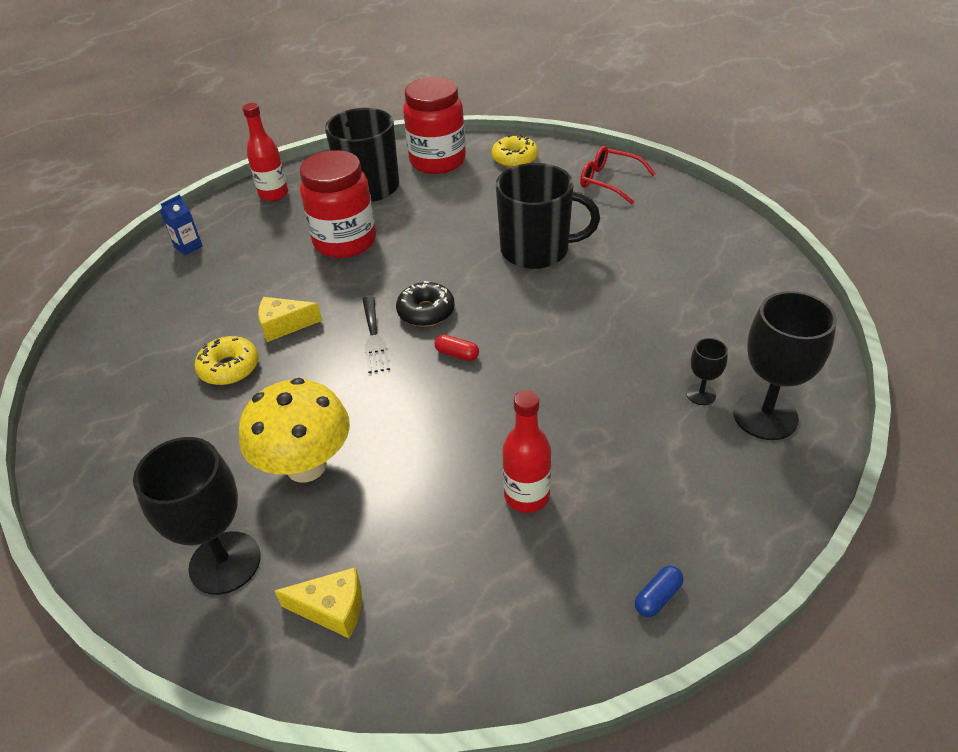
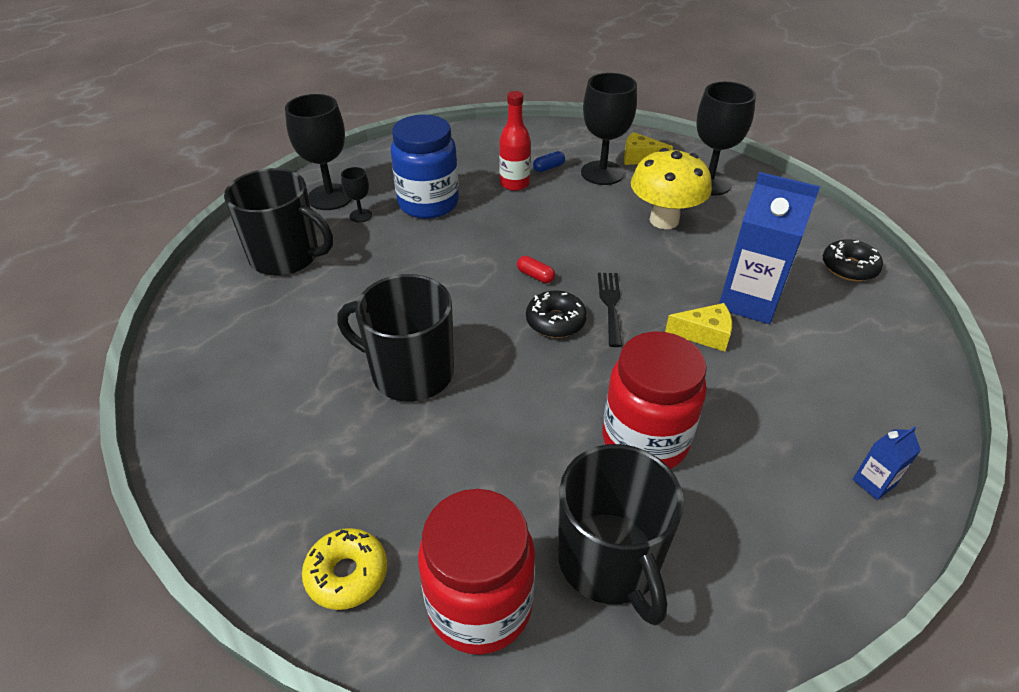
camera: 170 degrees left, 0 degrees up
yellow donut [195,336,259,385] -> blue carton [719,172,820,324]
red bottle [242,103,288,201] -> none
red glasses [580,146,656,204] -> none
blue capsule [635,566,684,617] -> blue capsule moved to [533,151,565,172]
none -> black mug [224,168,333,276]
none -> blue jar [391,114,459,219]
none -> black goblet [581,73,637,185]
none -> black donut [823,239,883,281]

